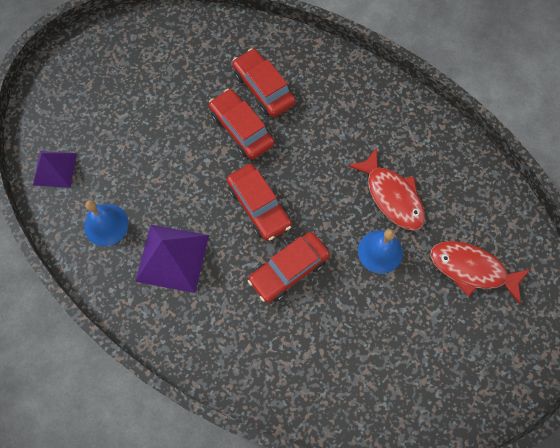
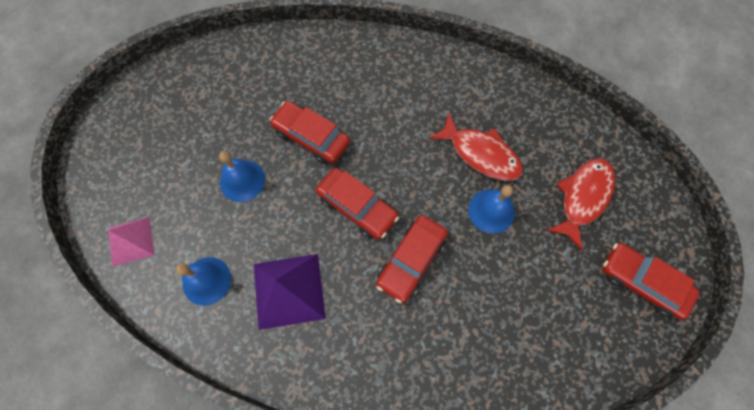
camera: 20 degrees left, 0 degrees up
purple pyramid [33,151,77,188] -> pink pyramid [108,217,155,267]
red car [232,48,296,117] -> red car moved to [602,243,700,320]
red fish [431,241,530,304] -> red fish turned 120 degrees clockwise [546,158,615,251]
none -> blue bell [219,151,265,202]

